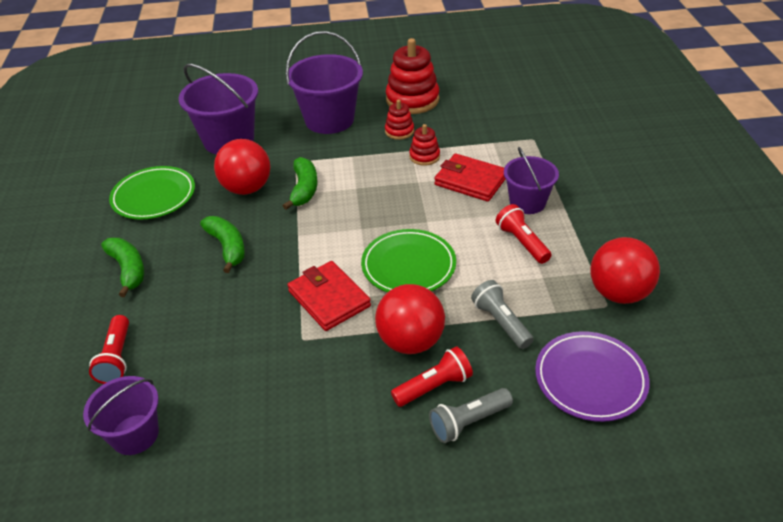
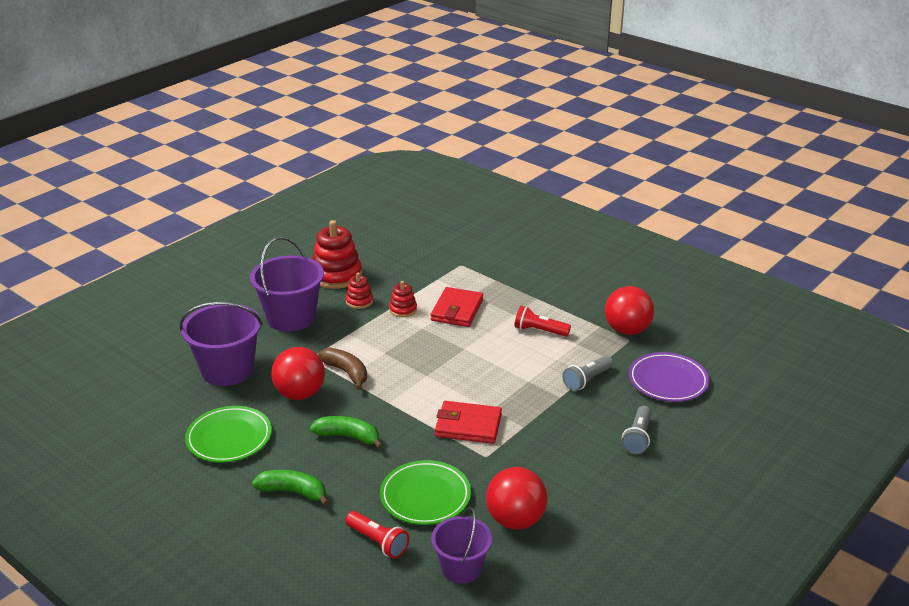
camera: 45 degrees left, 10 degrees down
green banana [283,157,318,210] -> brown banana [318,347,367,390]
green plate [361,229,456,292] -> green plate moved to [380,460,471,525]
red ball [375,284,445,354] -> red ball moved to [486,467,548,530]
red flashlight [391,346,473,407] -> none
red wallet [434,153,505,202] -> red wallet turned 60 degrees counterclockwise [431,287,483,327]
grey flashlight [471,280,534,349] -> grey flashlight turned 60 degrees counterclockwise [562,355,613,391]
purple bucket [504,147,559,214] -> none

